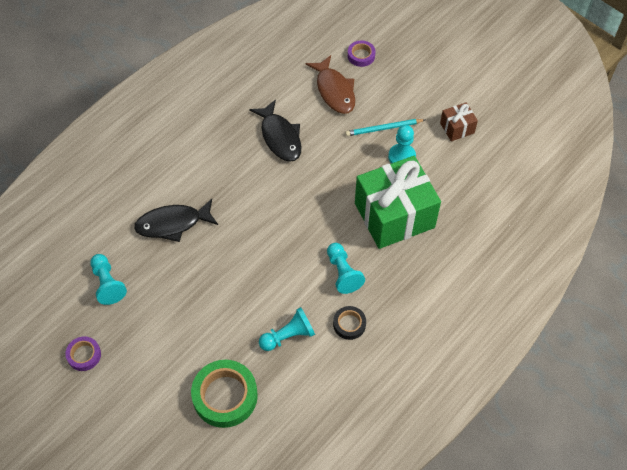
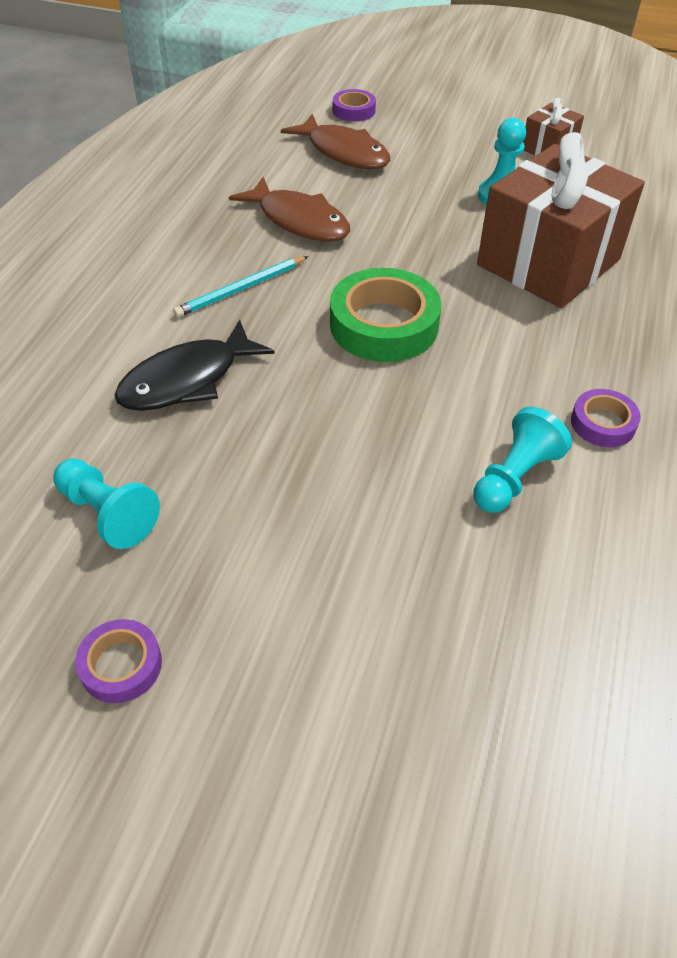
camera: 25 degrees left, 10 degrees down
green tape [191,360,258,428] -> green tape moved to [330,268,441,362]
black fish [249,99,302,162] -> brown fish [229,177,350,242]
turquoise pawn [327,243,365,294] -> none
black tape [333,306,366,340] -> purple tape [571,389,641,447]
turquoise pencil [345,119,425,136] -> turquoise pencil moved to [173,256,308,317]
green gift [355,156,441,249] -> brown gift [477,132,645,308]

